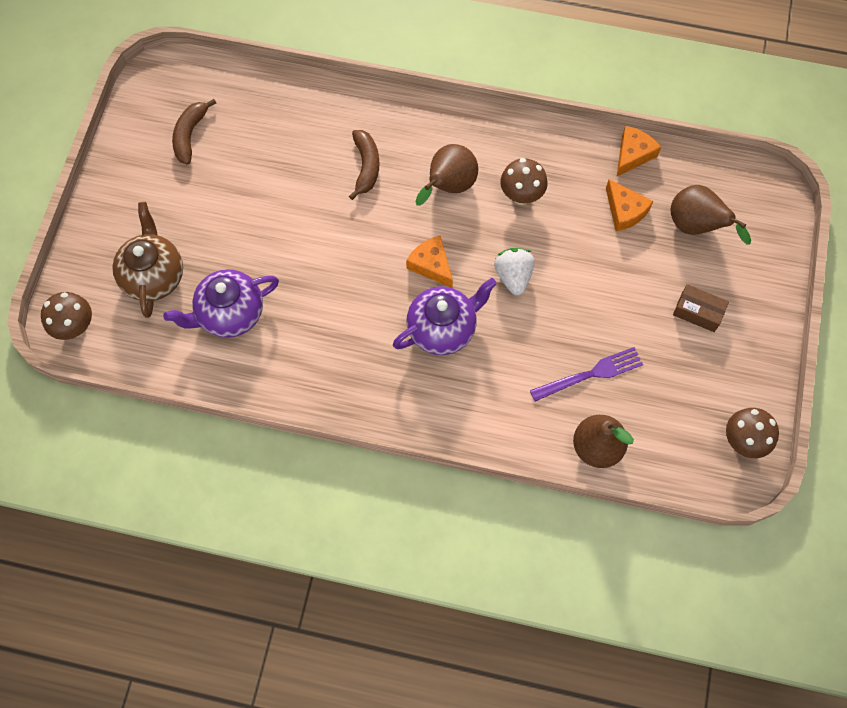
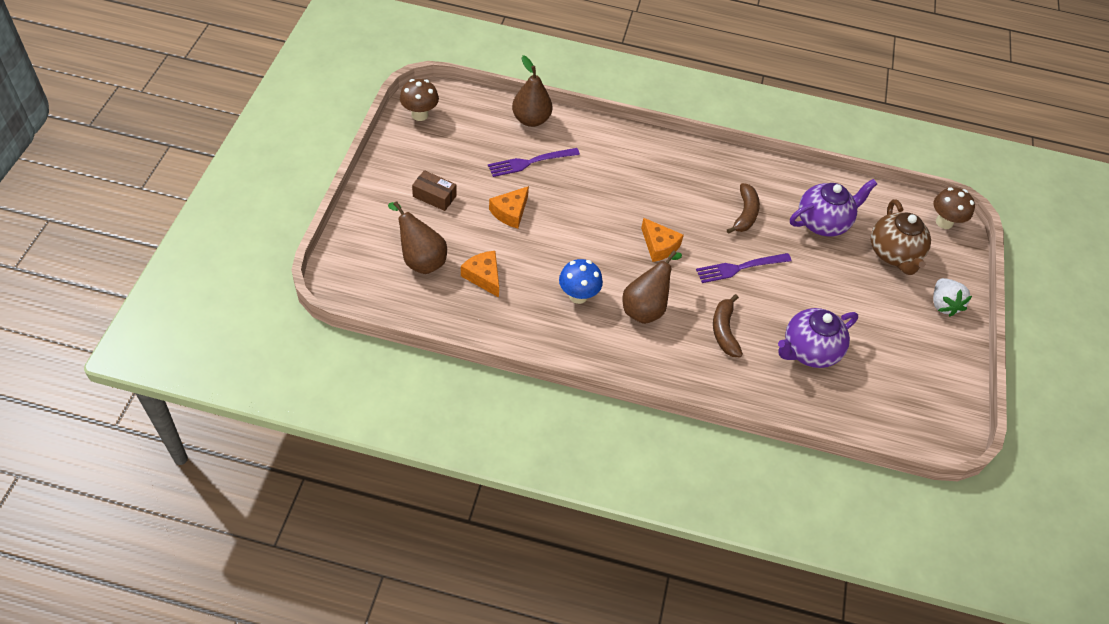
camera: 175 degrees right, 15 degrees down
brown banana [172,99,216,164] -> brown banana moved to [727,183,760,234]
purple teapot [393,278,497,355] -> purple teapot moved to [778,308,858,368]
white strawberry [494,248,535,296] -> white strawberry moved to [933,278,972,317]
brown mushroom [500,158,548,205] -> blue mushroom [559,259,603,304]
orange cheese [616,126,661,177] -> orange cheese moved to [489,186,529,229]
none -> purple fork [696,253,792,283]

